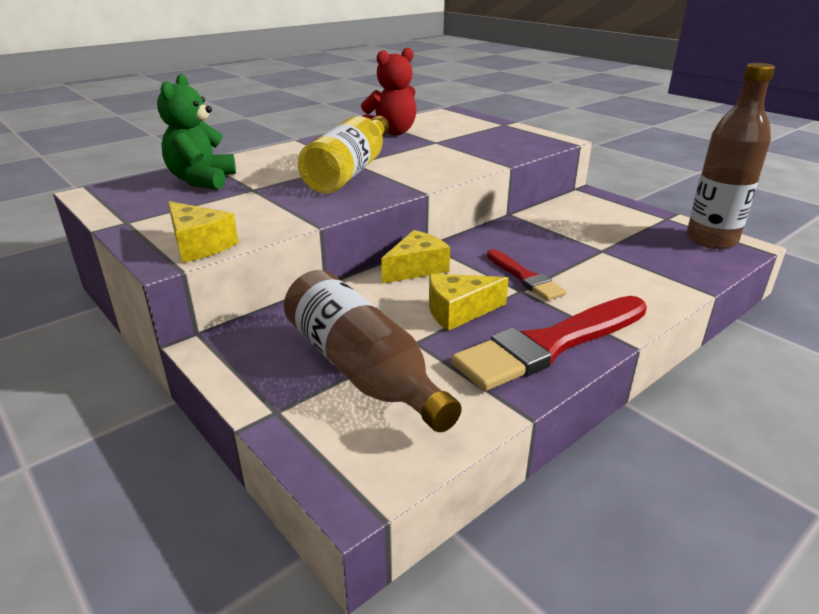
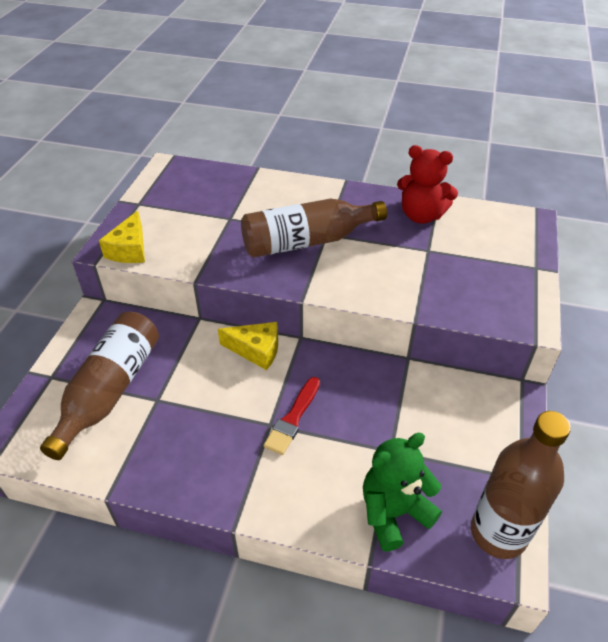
camera: 55 degrees right, 15 degrees up
green teddy bear [157,74,236,189] -> green teddy bear moved to [363,433,442,552]
yellow bottle [298,116,389,194] -> brown bottle [241,199,387,258]
yellow cheese [429,274,509,331] -> none
red brush [451,296,647,391] -> none

